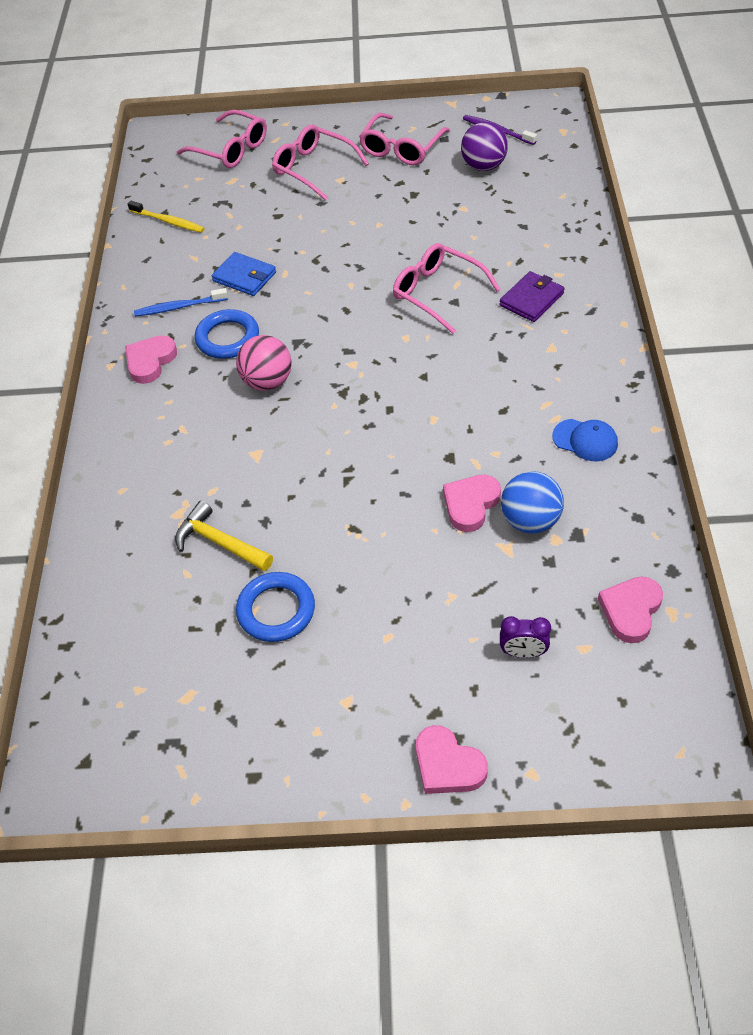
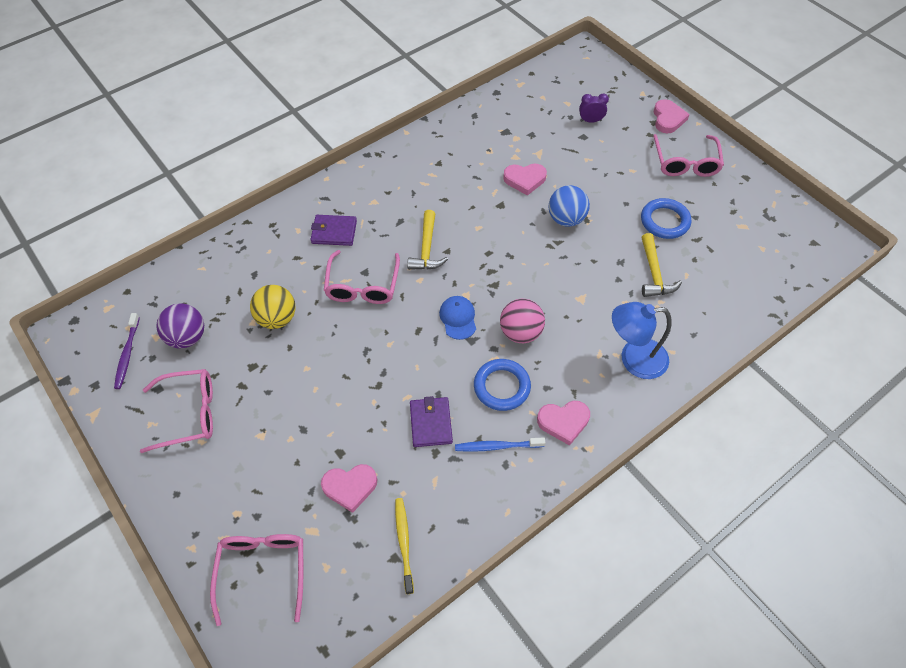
camera: 130 degrees left, 5 degrees up
blue toothbrush [134,288,228,317] -> blue toothbrush turned 135 degrees clockwise [455,437,545,452]
blue wallet [212,252,276,296] -> purple wallet [410,396,453,447]
pink glasses [272,125,369,201] -> pink glasses moved to [653,134,724,177]
purple clock [500,616,551,658] -> purple clock turned 60 degrees counterclockwise [579,93,609,123]
blue ball [501,471,564,534] -> blue ball moved to [548,185,590,227]
blue cap [552,419,618,461] -> blue cap moved to [439,296,476,340]
pink heart [598,577,663,643] -> pink heart moved to [321,464,377,513]
none -> yellow ball [250,285,296,329]
none -> yellow hammer [407,210,448,270]
none -> blue lamp [612,302,672,379]

